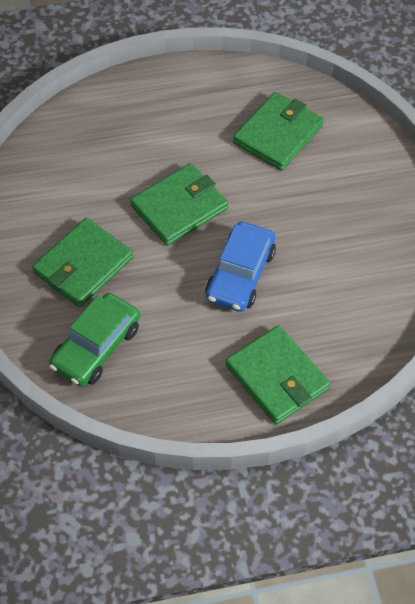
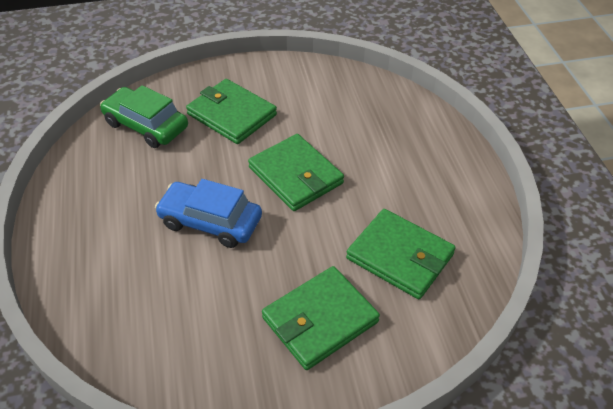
camera: 90 degrees right, 10 degrees down
green wallet [225,325,330,425] -> green wallet moved to [262,266,380,370]

